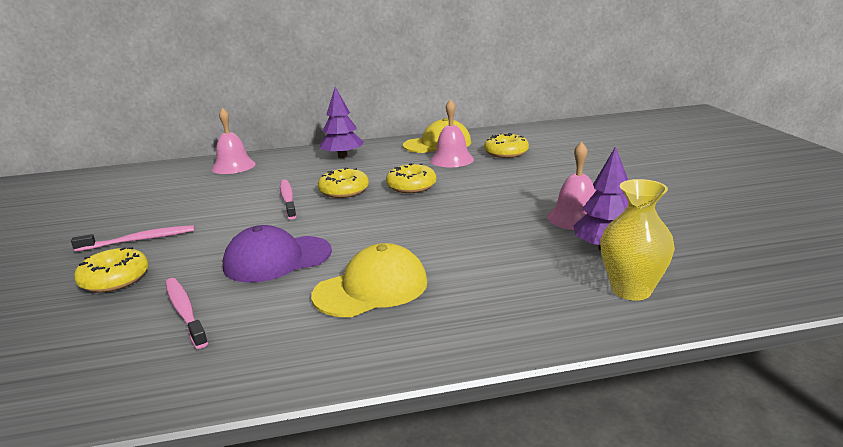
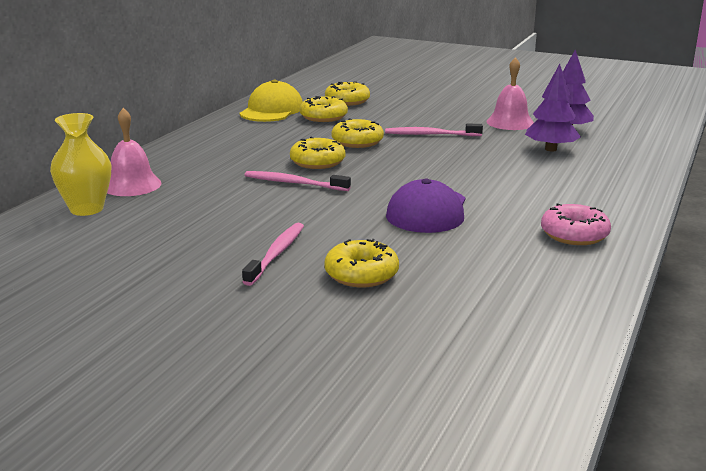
camera: 55 degrees left, 0 degrees up
pink toothbrush [165,278,208,349] -> pink toothbrush moved to [385,123,483,136]
yellow cap [311,243,428,317] -> none
purple tree [320,87,364,158] -> purple tree moved to [525,64,581,151]
pink bell [430,100,474,167] -> yellow donut [300,96,348,122]
yellow vase [600,179,675,300] -> yellow vase moved to [50,113,111,216]
none -> pink donut [541,203,611,245]

